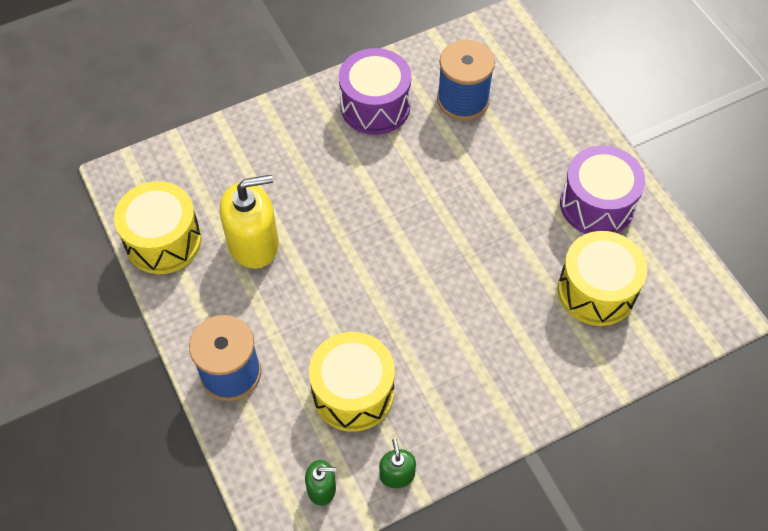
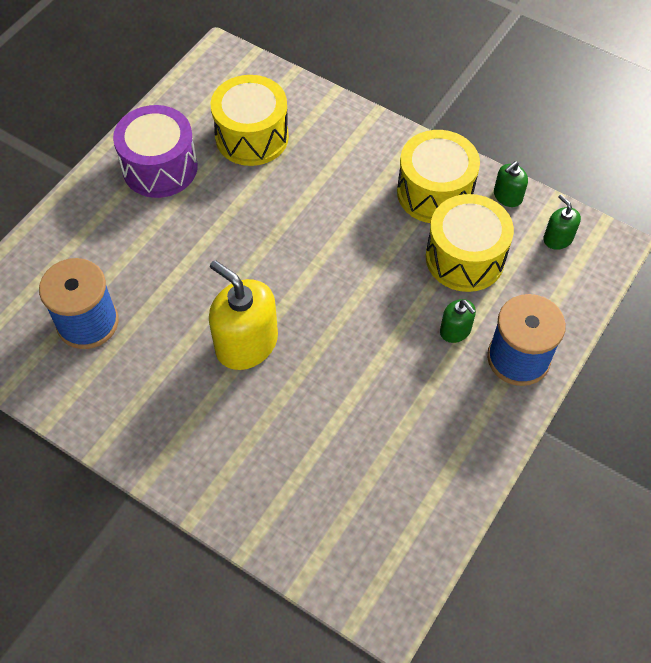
camera: 120 degrees left, 0 degrees up
yellow drum [114,181,202,274] -> yellow drum moved to [397,130,480,223]
yellow soap dispenser [220,175,279,269] -> yellow soap dispenser moved to [209,260,278,370]
purple drum [339,48,411,135] -> none
none -> green soap dispenser [440,299,476,343]

